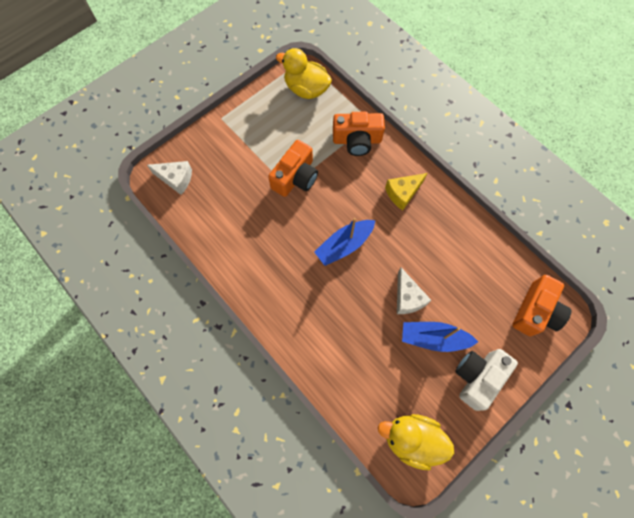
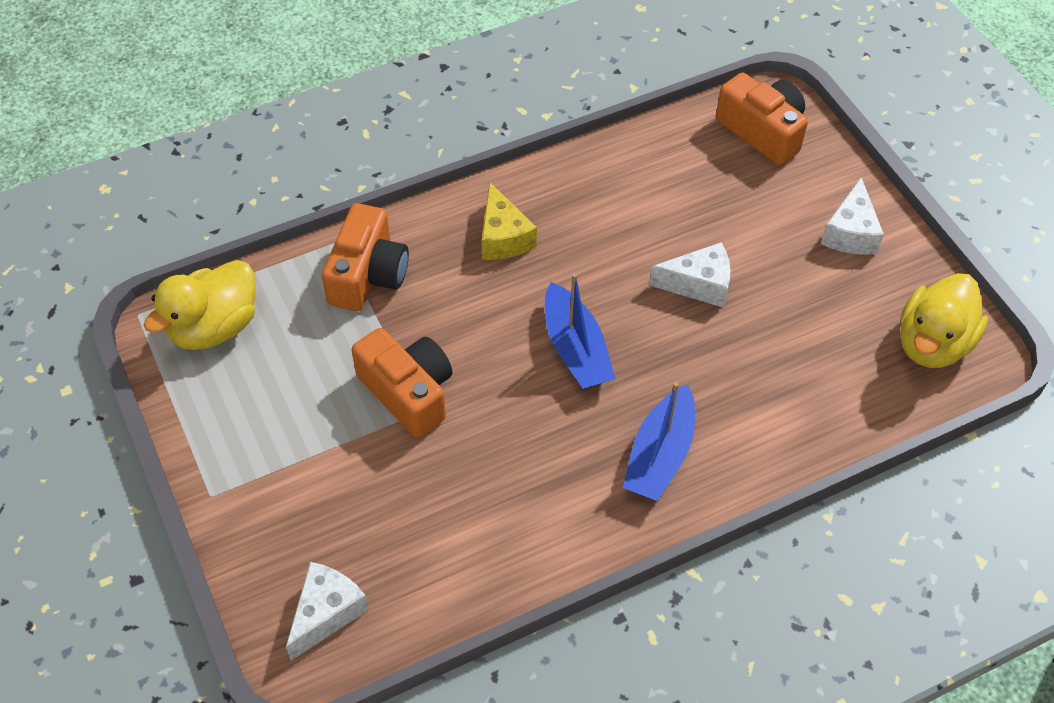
camera: 75 degrees left, 15 degrees down
blue boat [402,322,478,352] -> blue boat moved to [623,382,695,501]
white camera [455,349,518,411] -> white cheese [821,177,884,255]

